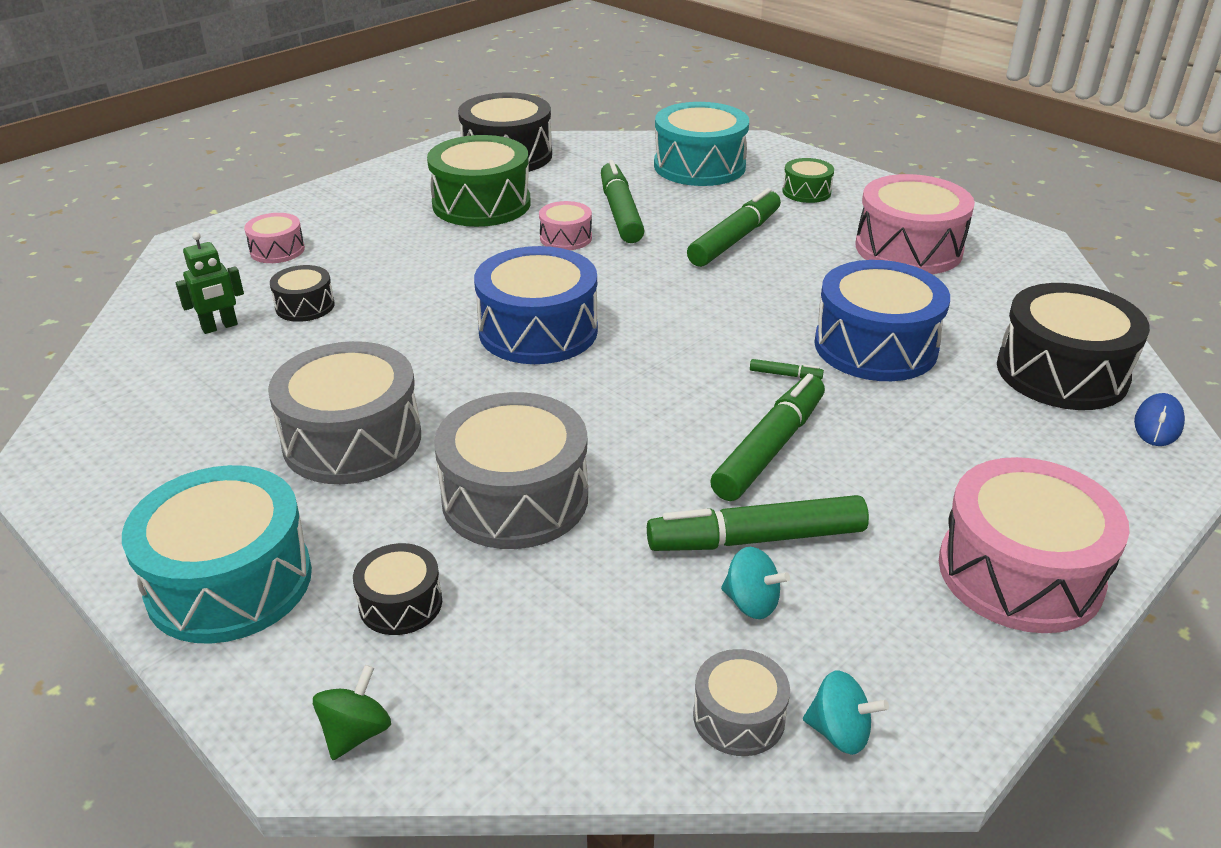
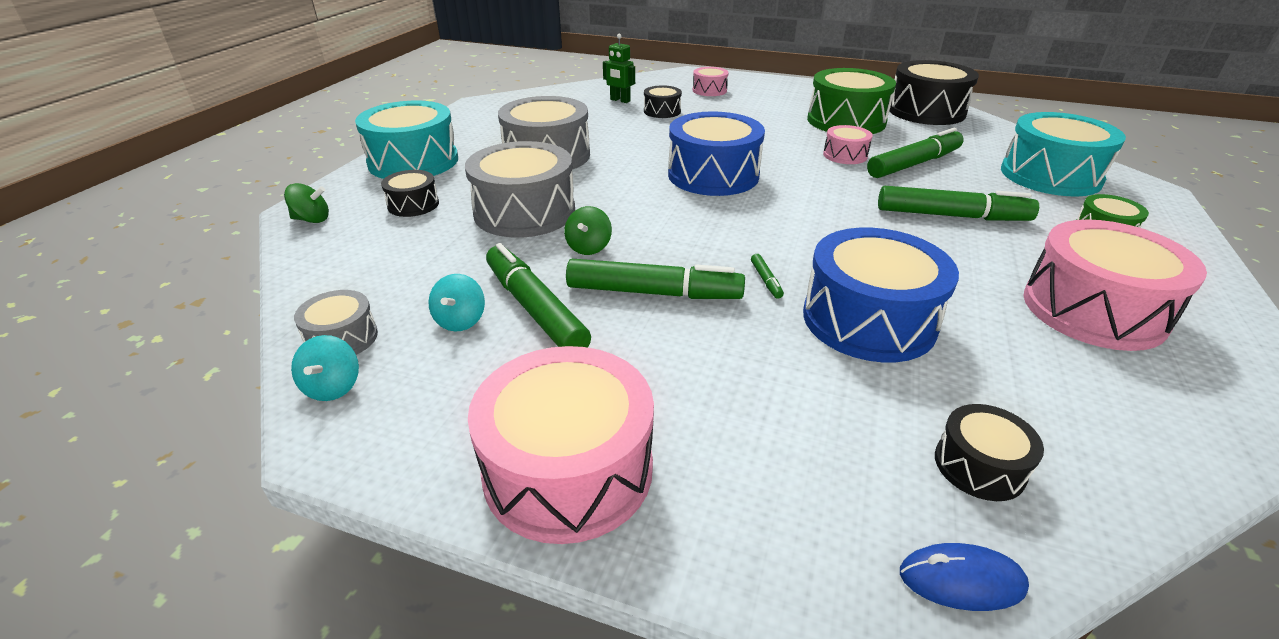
camera: 65 degrees right, 0 degrees up
black drum [997,283,1150,410] -> black drum [935,404,1044,501], size x0.50
none -> green spinning top [564,206,612,255]

